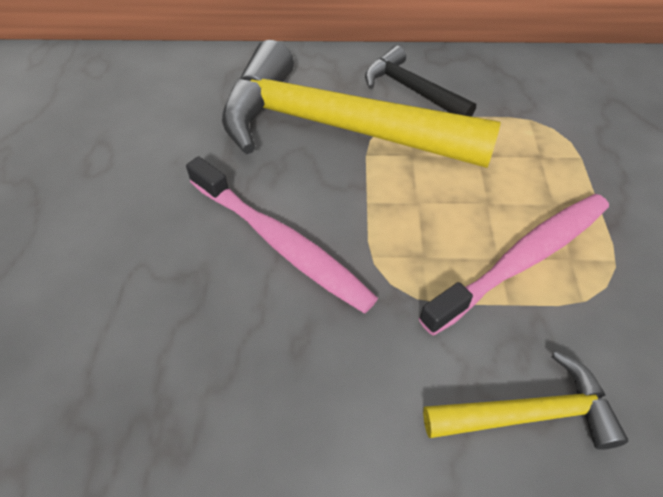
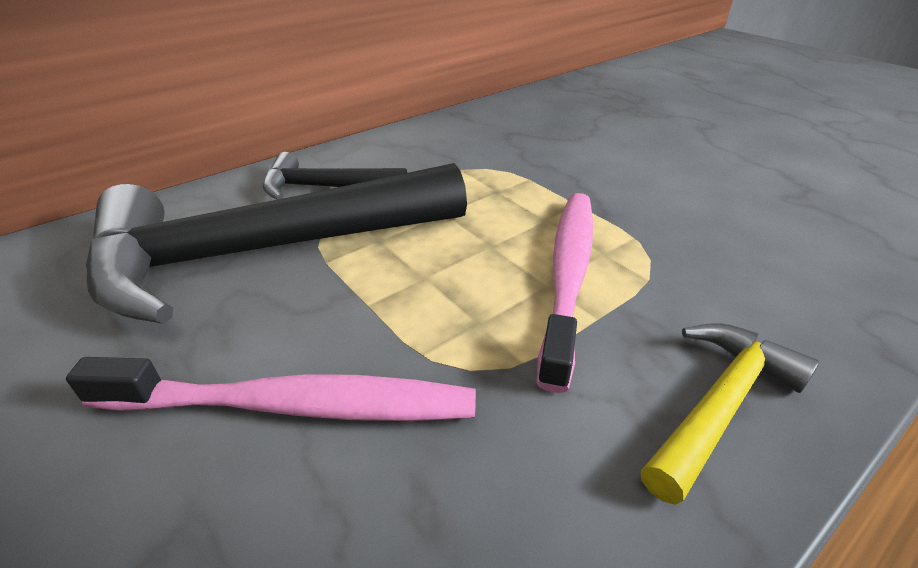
camera: 40 degrees left, 15 degrees down
yellow hammer [222,40,501,168] -> black hammer [86,163,467,324]

